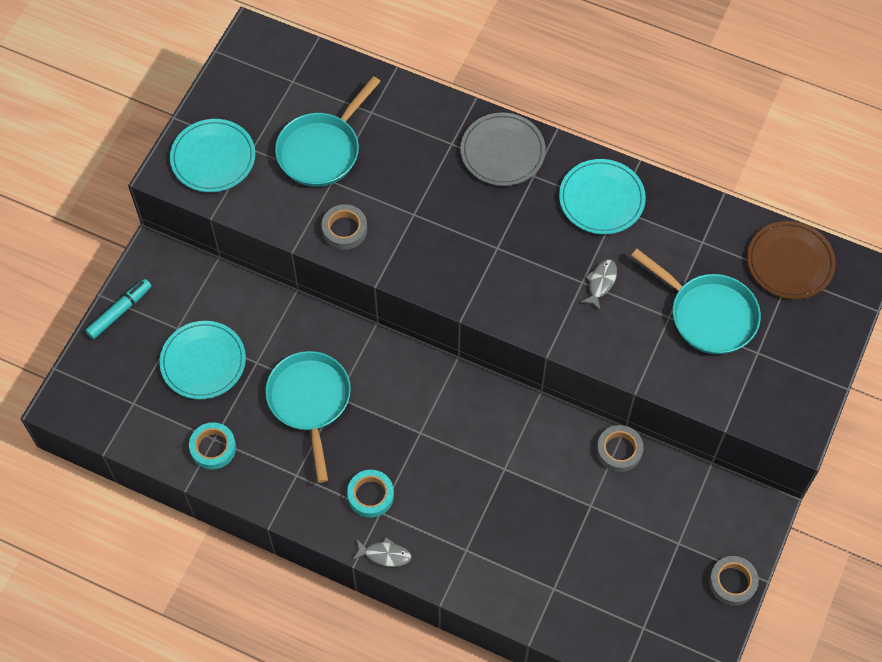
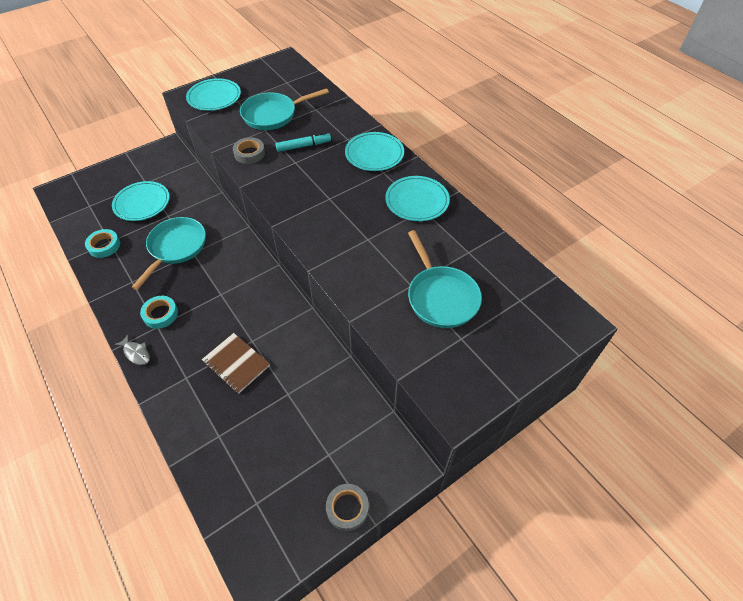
camera: 30 degrees right, 10 degrees down
turquoise marker [85,279,151,339] -> turquoise marker moved to [275,132,331,152]
grey plate [460,112,546,186] -> turquoise plate [345,132,404,171]
grey fish [581,260,617,310] -> none
grey tape [597,425,644,472] -> none
brown plate [747,221,836,299] -> none
none -> brown notebook [202,333,270,394]

